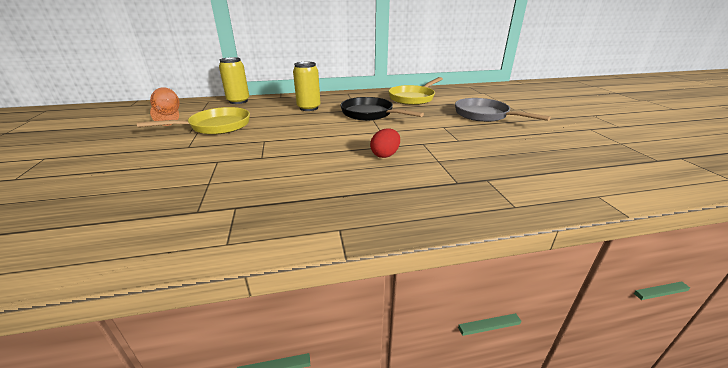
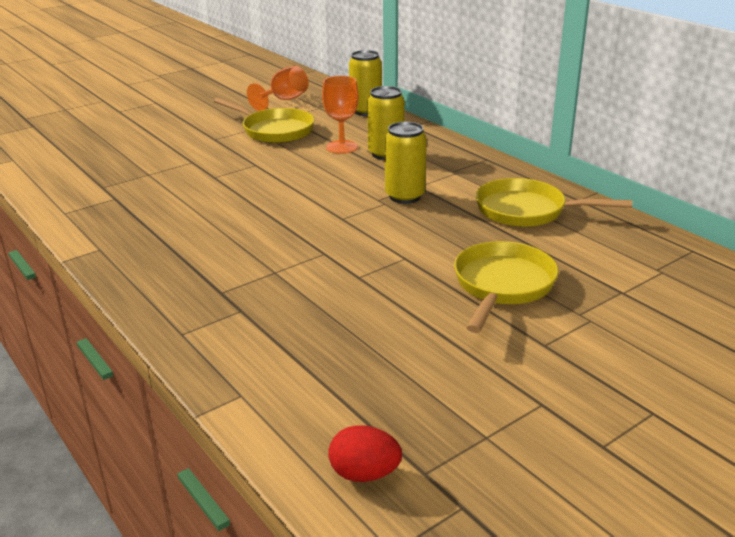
camera: 65 degrees right, 0 degrees up
black pan [340,97,424,120] -> yellow can [385,122,427,204]
red egg [370,128,400,158] -> red egg moved to [328,425,402,482]
grey pan [455,98,551,122] -> yellow pan [454,241,559,333]
none -> orange goblet [322,76,359,154]

